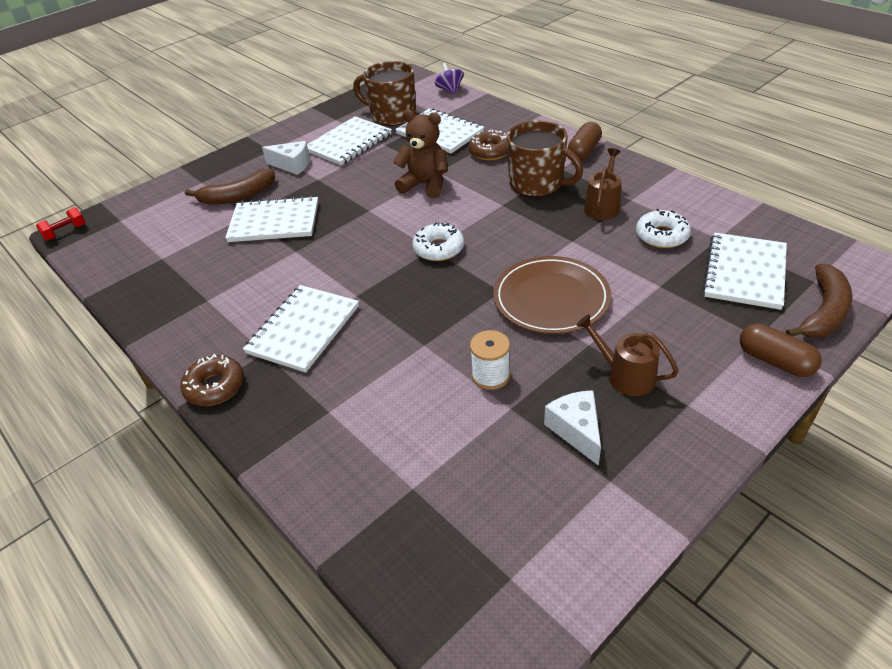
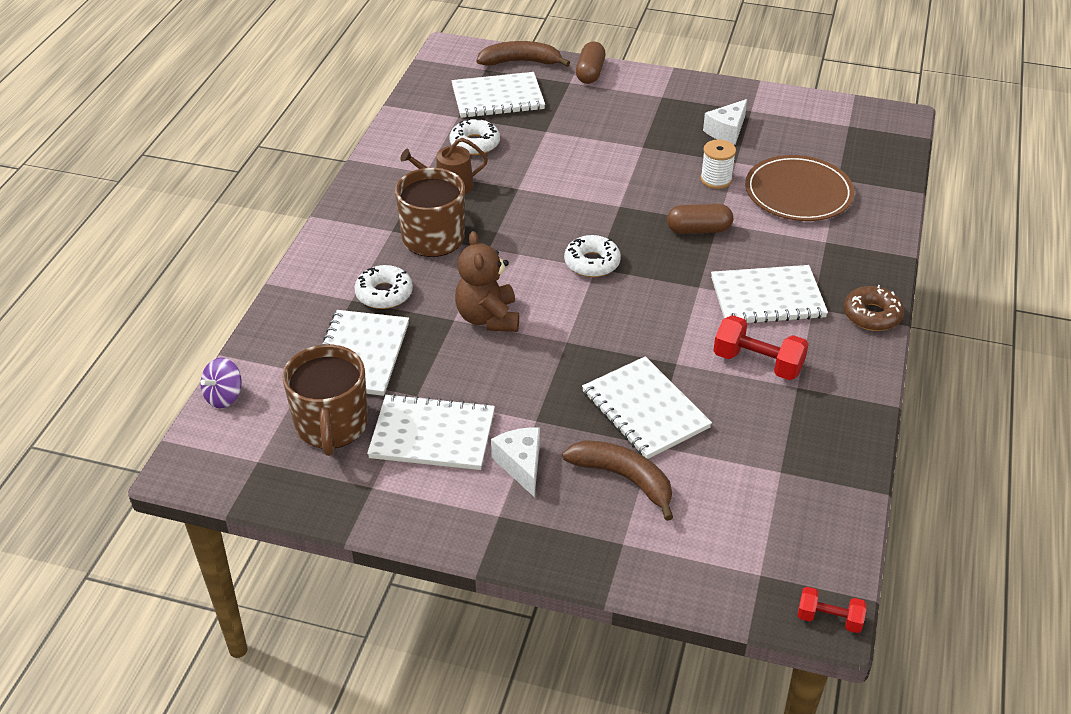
camera: 125 degrees left, 0 degrees up
brown donut [468,130,507,160] -> white donut [355,265,413,309]
brown plate [493,256,611,334] -> brown plate moved to [745,155,854,221]
brown capsule [568,122,602,160] -> brown capsule moved to [667,204,733,234]
brown watering can [576,314,679,396] -> none
none -> red dumbbell [713,315,809,380]

